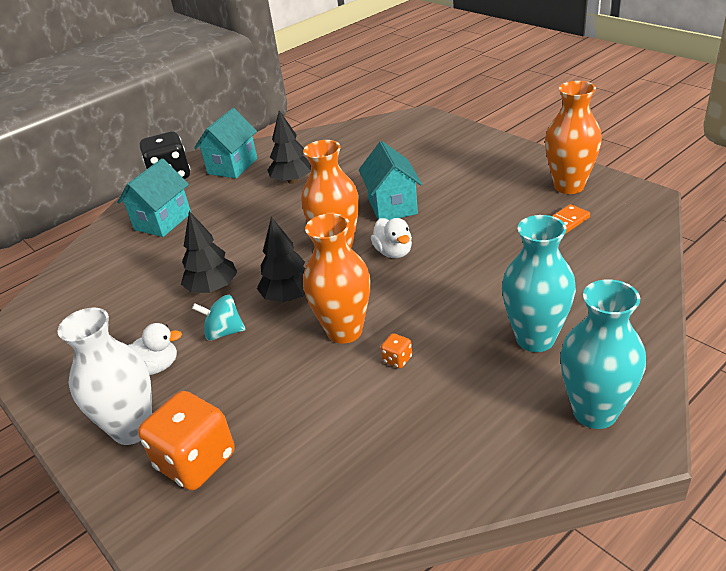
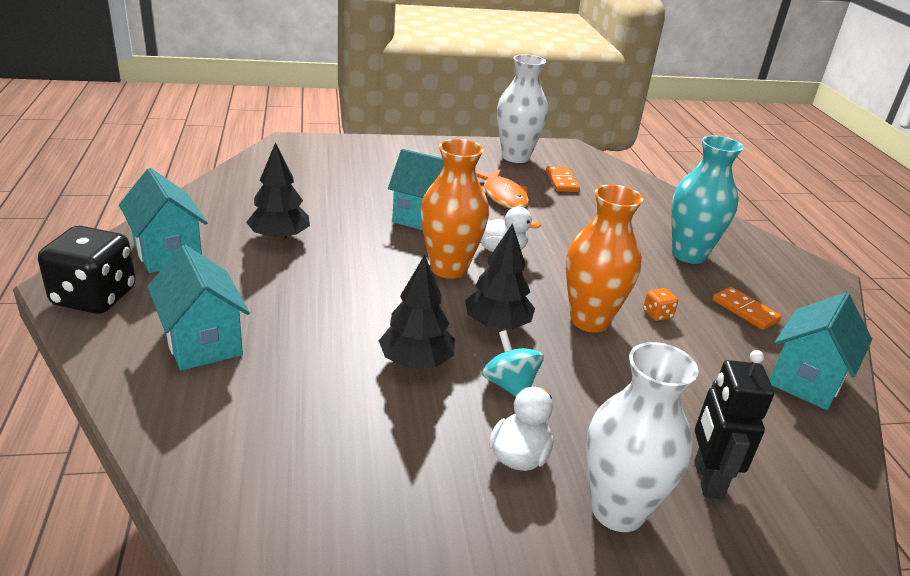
camera: 65 degrees left, 5 degrees down
orange dice [138,391,235,491] -> black robot [694,350,774,499]
turquoise spinning top [192,295,246,341] -> turquoise spinning top turned 120 degrees clockwise [482,330,544,397]
orange vase [545,81,602,194] -> white vase [497,54,548,163]
turquoise vase [560,279,646,429] -> none
none -> orange fish [475,169,529,209]
none -> orange domino [712,287,781,330]
none -> turquoise house [769,293,872,410]

